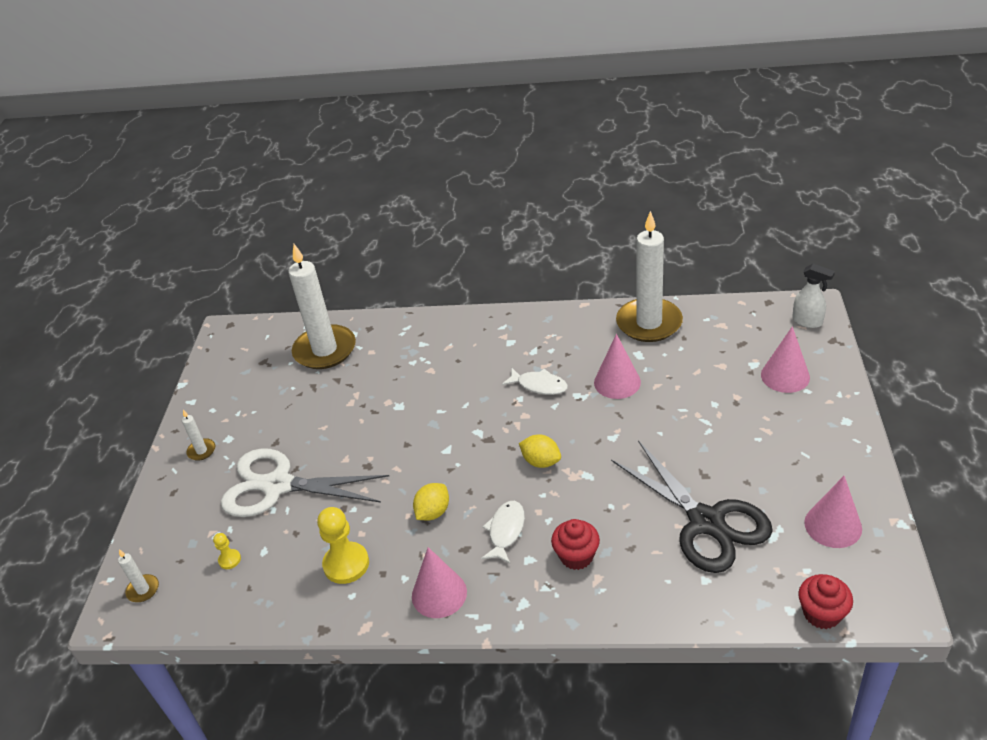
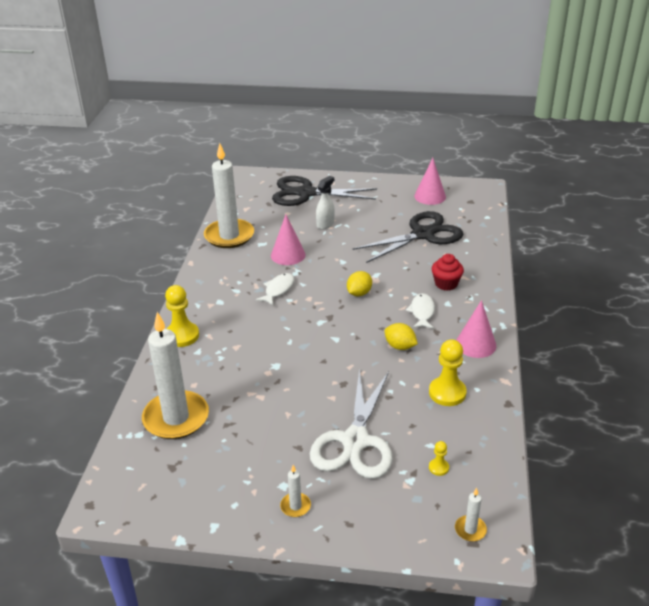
camera: 90 degrees left, 5 degrees down
white fish [481,501,525,564] -> white fish turned 75 degrees clockwise [406,293,435,329]
pink cone [761,326,810,393] -> black scissors [272,176,377,206]
white spray bottle [792,264,835,328] -> white spray bottle moved to [316,176,335,229]
red cupcake [798,574,853,629] -> none
none -> yellow pawn [165,285,199,347]

